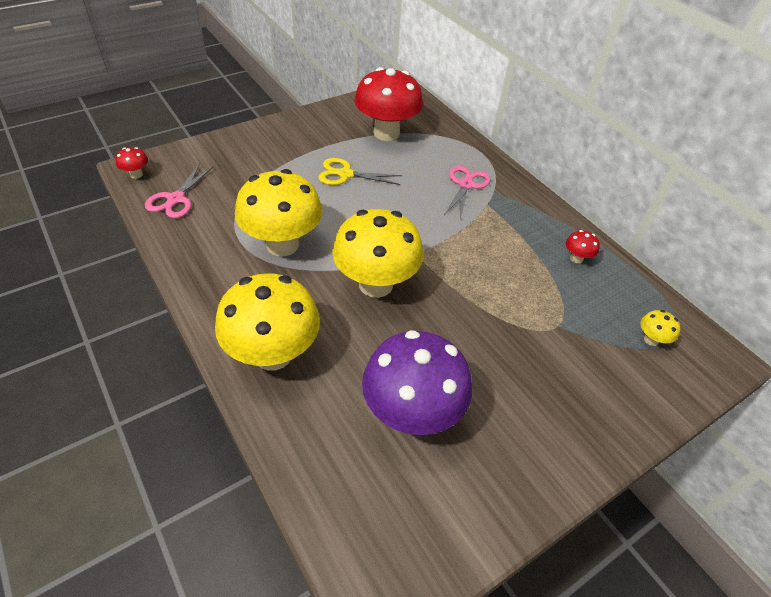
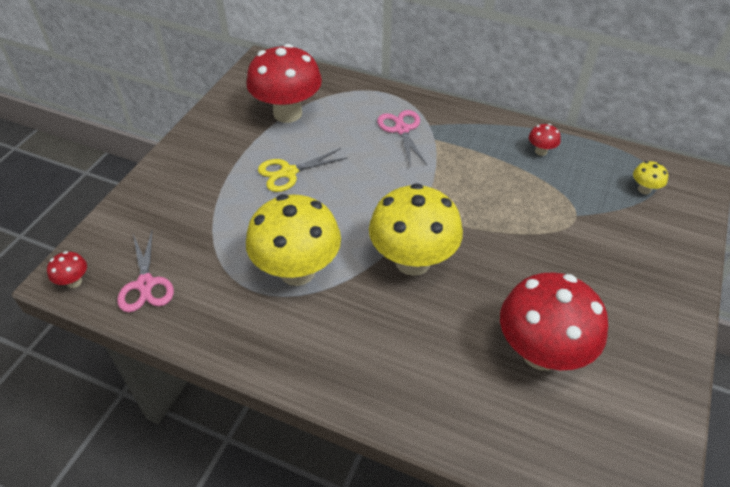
camera: 30 degrees left, 0 degrees up
yellow mushroom [215,273,320,371] -> none
purple mushroom [362,330,472,435] -> red mushroom [500,272,608,371]

